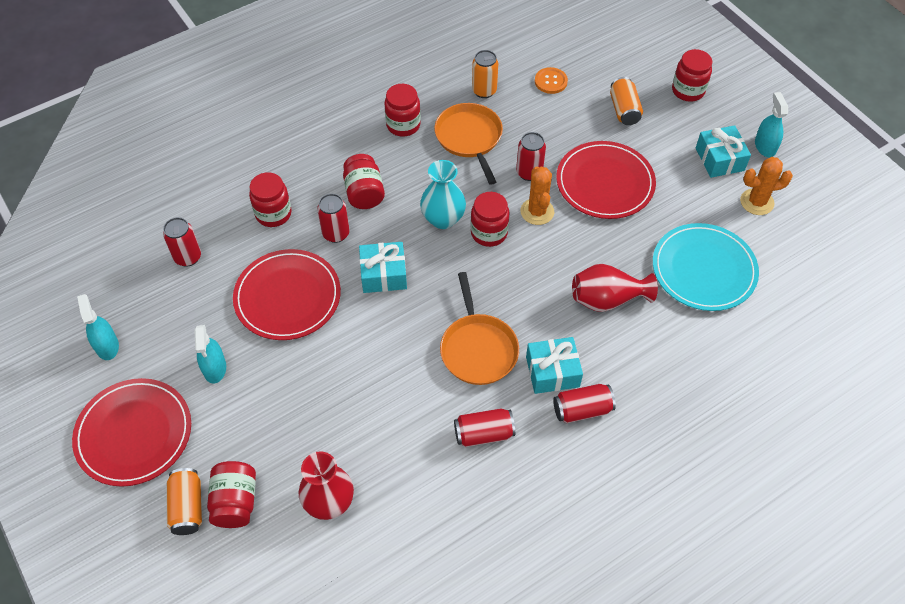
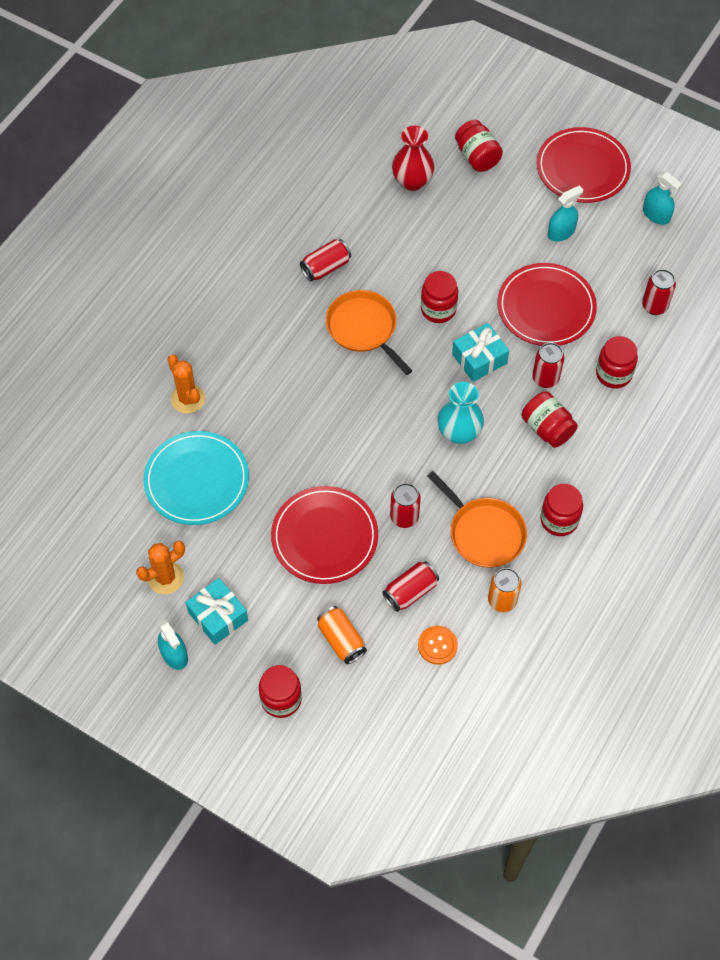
camera: 155 degrees right, 5 degrees up
orange can [166,468,202,535] -> none
turquoise spray bottle [194,325,226,383] -> turquoise spray bottle turned 90 degrees clockwise [548,185,583,241]
red jar [470,192,510,247] -> red jar moved to [421,271,458,323]
orange cactus [520,167,554,225] -> orange cactus moved to [168,354,205,414]
turquoise gift [526,337,583,394] -> none
red can [553,384,616,423] -> red can moved to [383,561,439,612]
red vase [572,264,658,312] -> none

